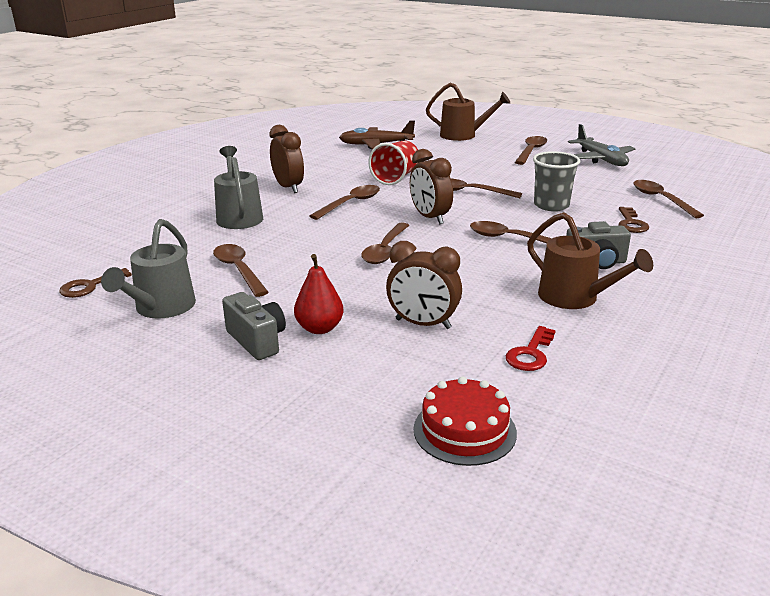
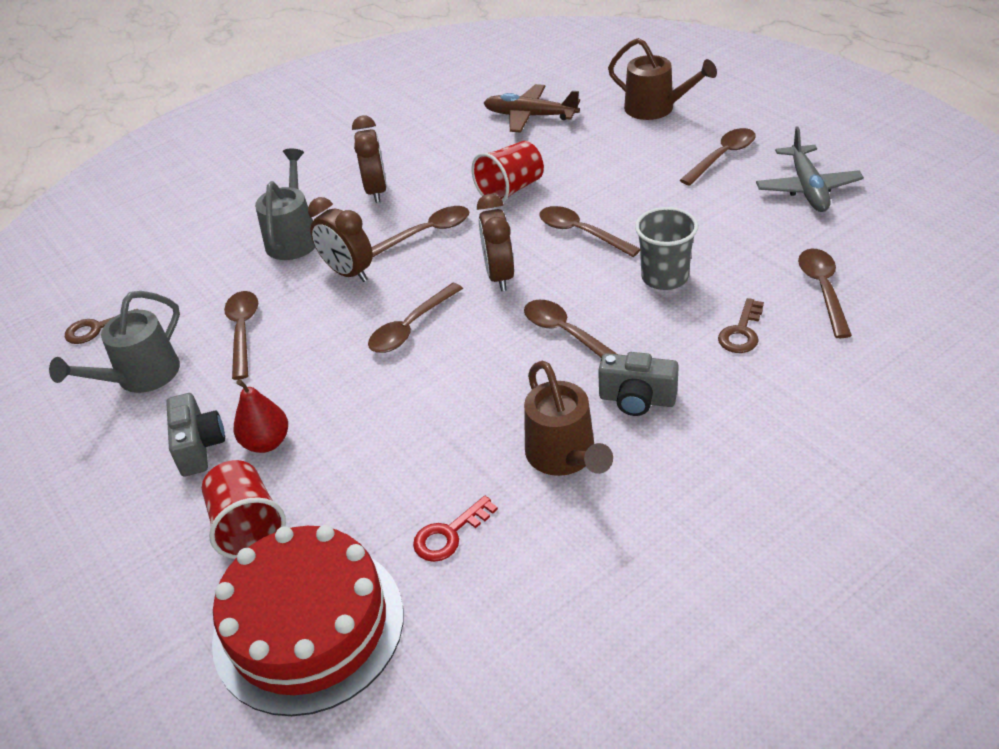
camera: 25 degrees right, 15 degrees up
brown clock [386,241,462,329] -> brown clock moved to [308,197,373,282]
red cake [413,377,517,466] -> red cake [212,525,403,716], size x1.78
none -> red cup [202,460,286,559]

